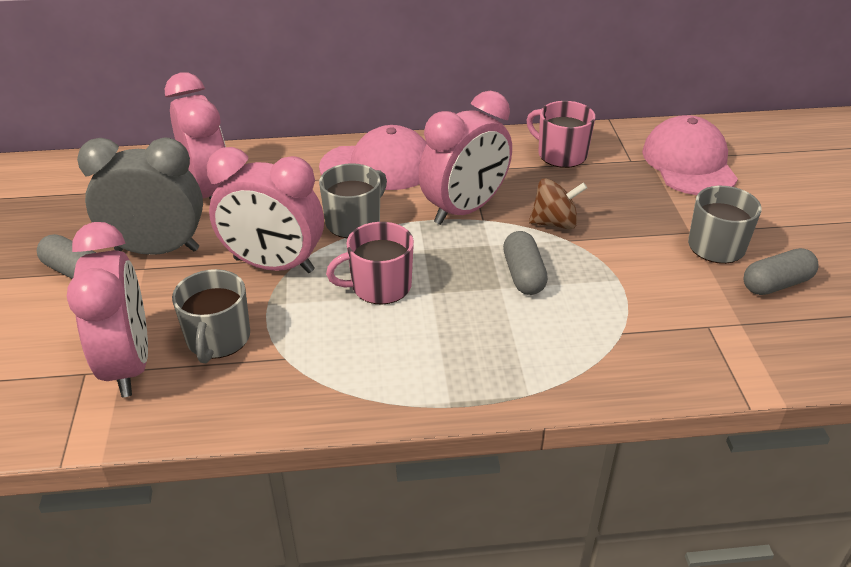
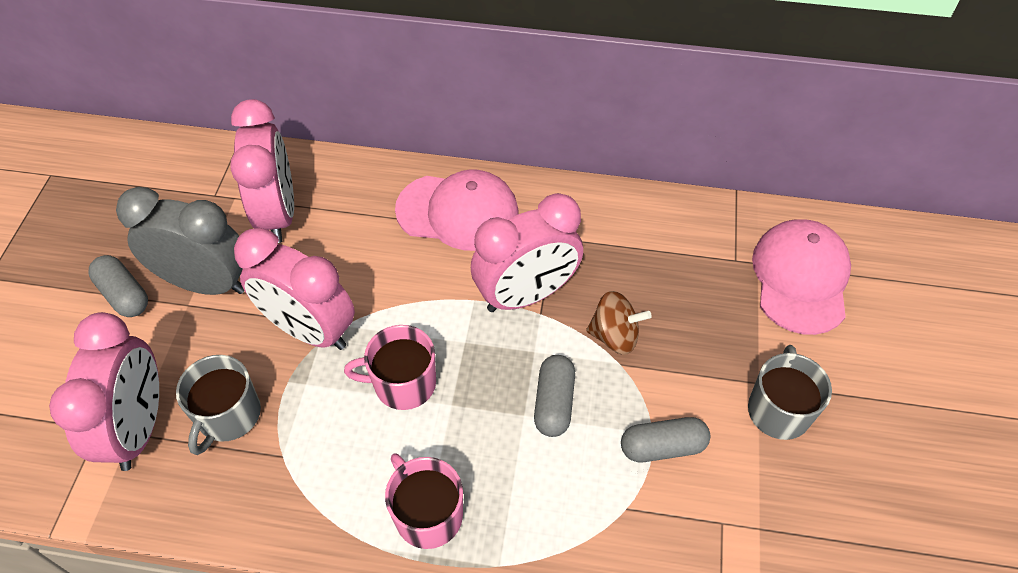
camera: 15 degrees right, 15 degrees up
grey mug [319,163,387,238] -> none
pink mug [527,101,595,168] -> pink mug moved to [385,453,463,549]
grey capsule [743,248,818,295] -> grey capsule moved to [621,417,710,462]

